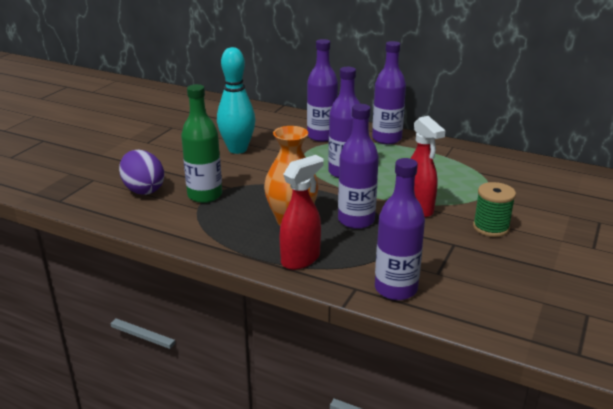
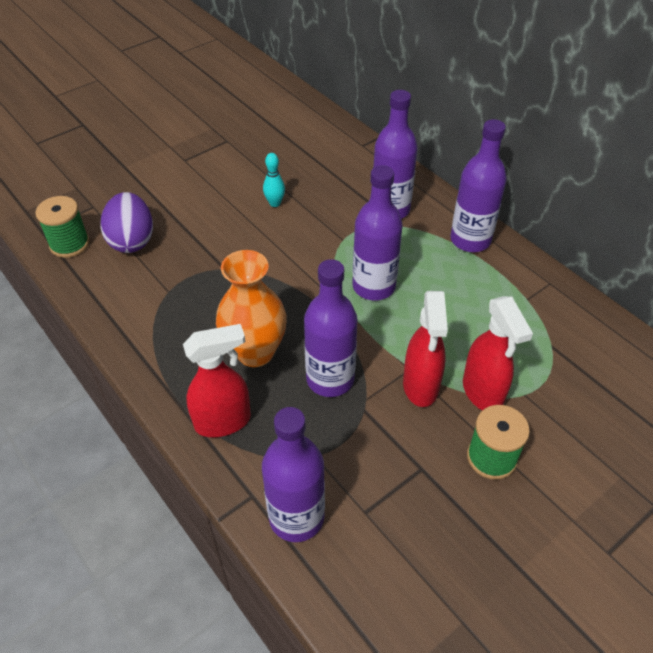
camera: 25 degrees right, 20 degrees up
green bottle [181,84,222,203] -> none
turquoise bowling pin [217,47,255,154] -> turquoise bowling pin [263,153,285,207], size x0.45
none -> green spool [35,196,90,258]
none -> red spray bottle [463,296,533,411]

